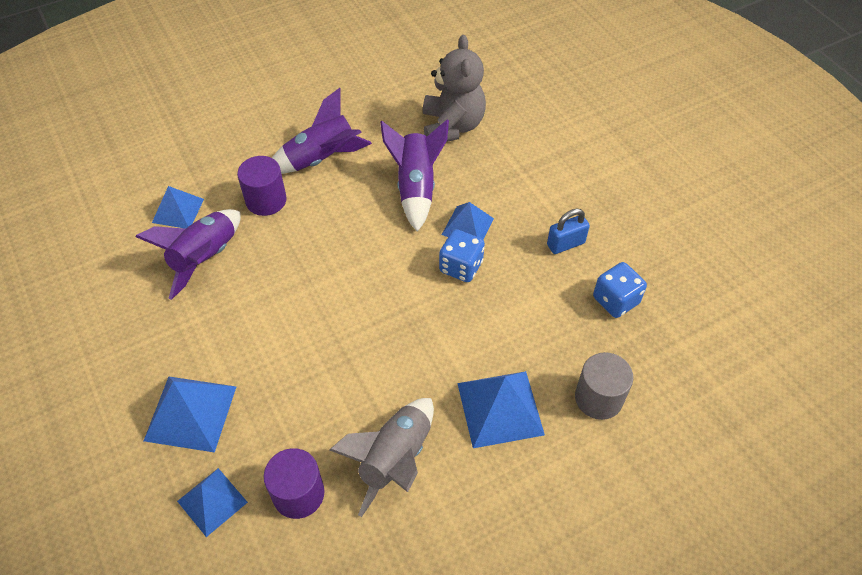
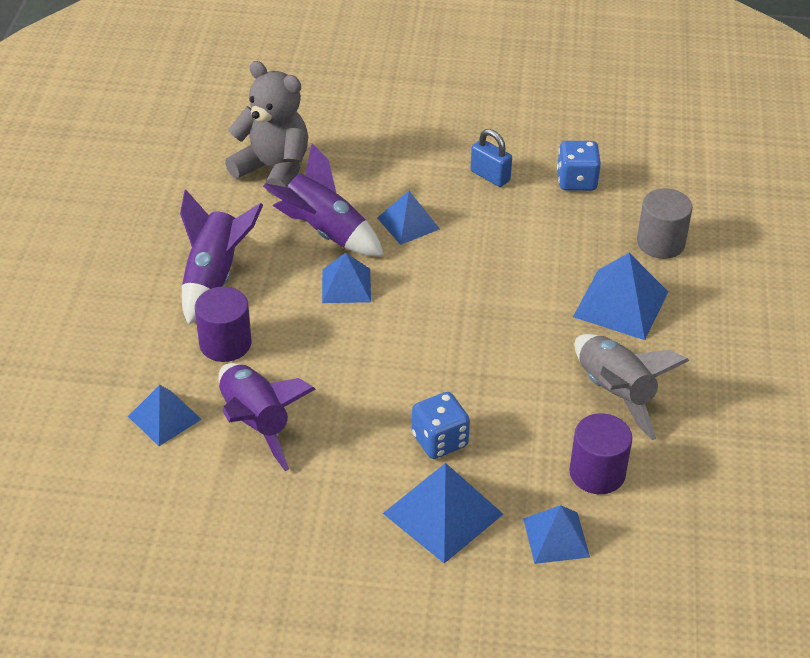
camera: 55 degrees left, 10 degrees down
blue dice [439,229,485,282] -> blue dice moved to [412,392,470,459]
blue padlock [547,208,590,254] -> blue padlock turned 60 degrees counterclockwise [470,129,512,187]
none -> blue pyramid [322,253,371,303]

